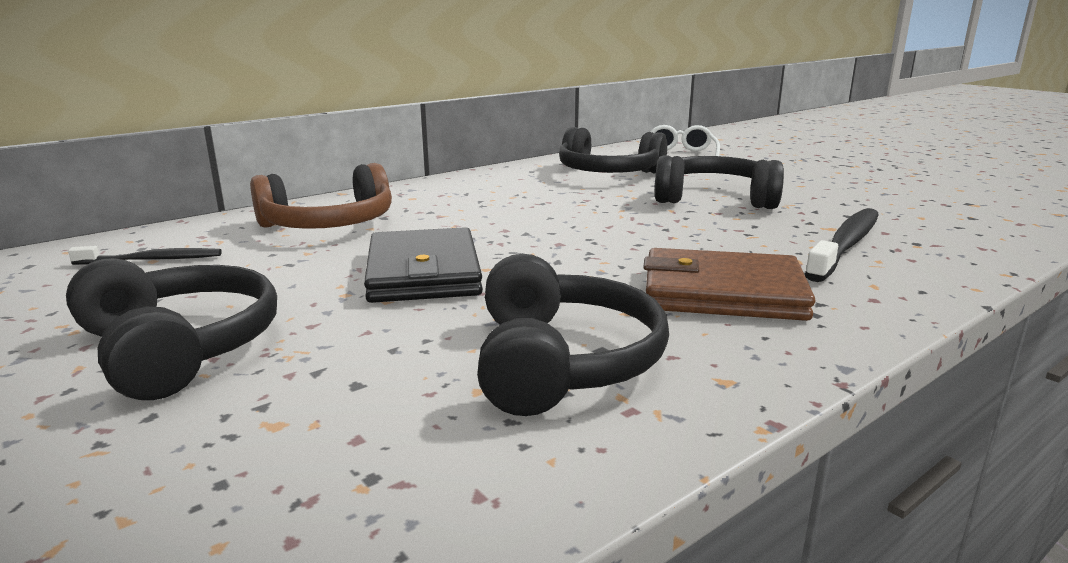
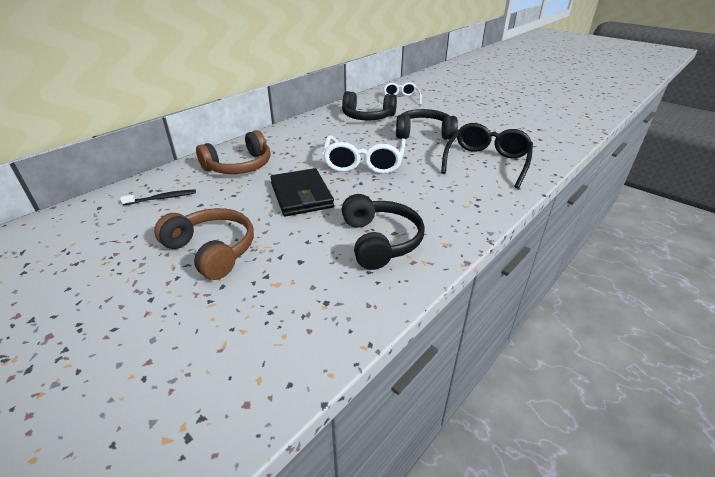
camera: 10 degrees left, 15 degrees up
black headphones [66,258,277,400] -> brown headphones [154,208,254,280]
brown wallet [643,248,816,321] -> none
black toothbrush [805,208,879,282] -> black glasses [441,123,533,189]
none -> white glasses [323,136,405,174]

